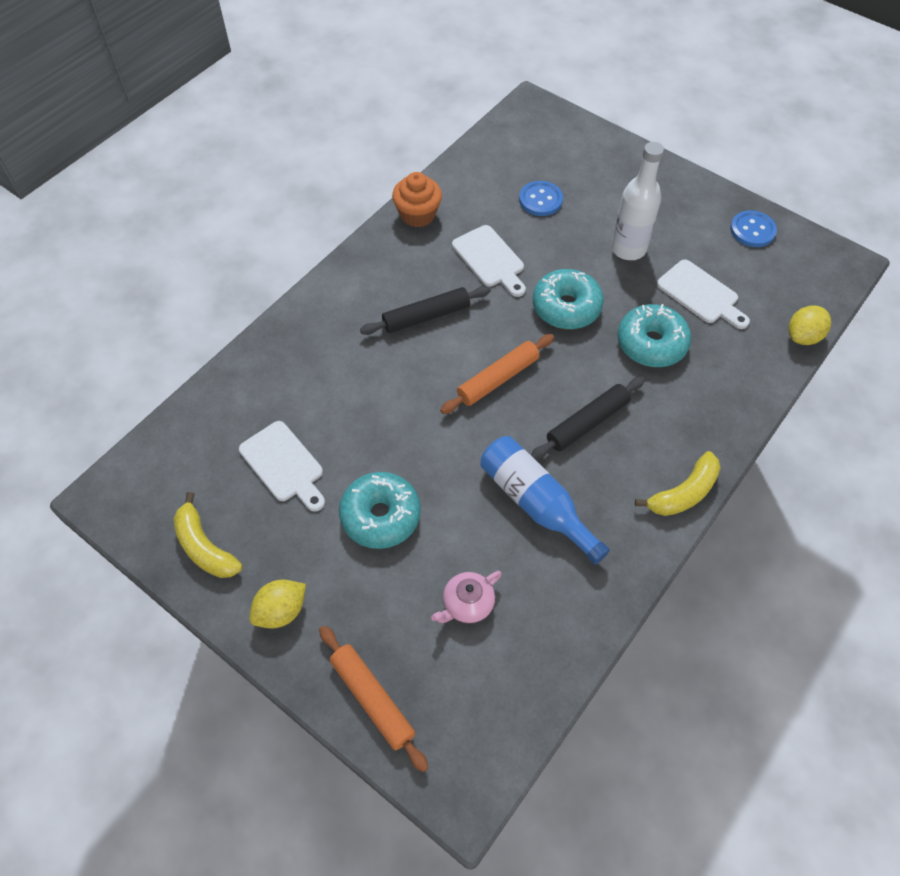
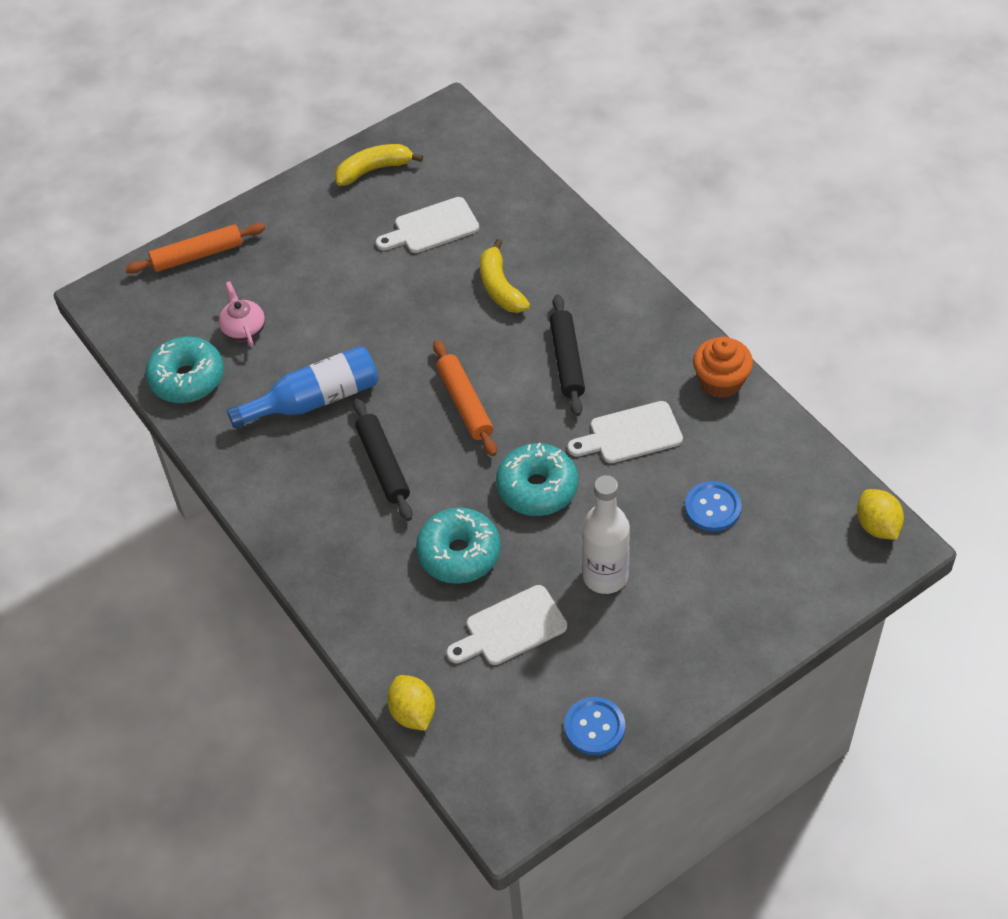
camera: 110 degrees right, 5 degrees down
yellow lemon [249,580,306,628] -> yellow lemon moved to [857,489,904,540]
turquoise donut [339,472,421,549] -> turquoise donut moved to [145,336,224,403]
yellow banana [635,451,721,516] -> yellow banana moved to [480,239,530,313]

